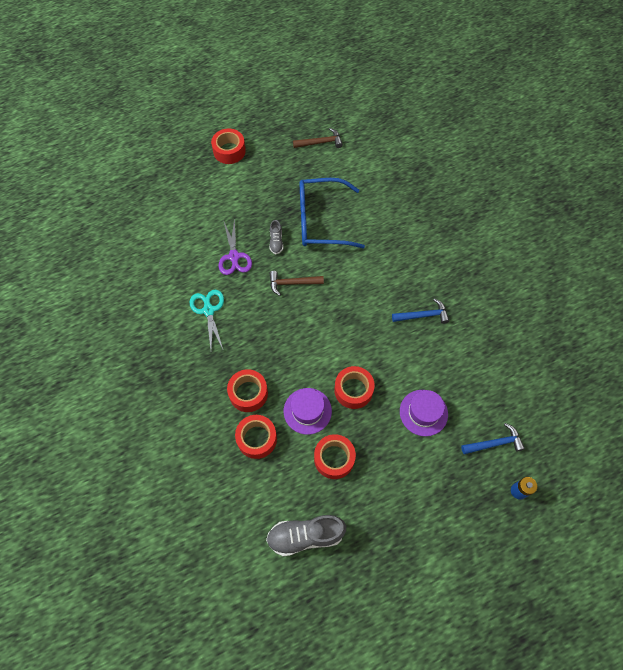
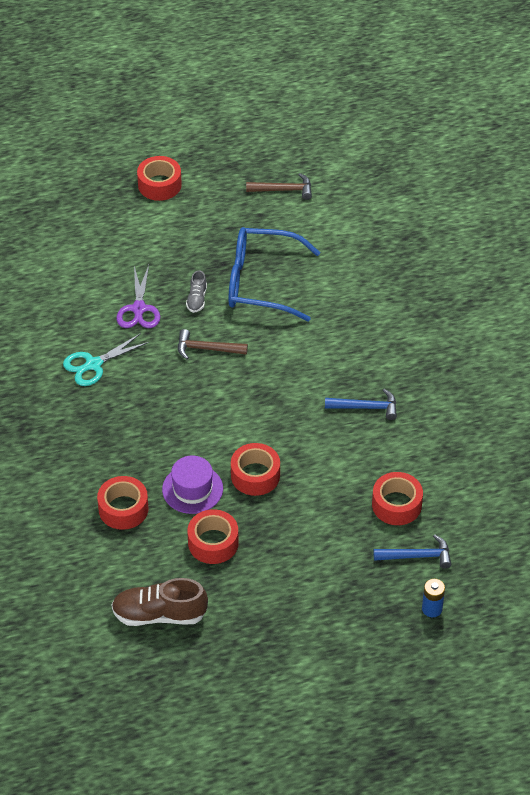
camera: 10 degrees right, 15 degrees down
turquoise scissors [190,290,224,349] -> turquoise scissors turned 120 degrees counterclockwise [63,333,149,386]
red tape [227,369,268,412] -> red tape moved to [372,472,423,525]
grey shoe [266,515,346,556] -> brown shoe [111,578,208,626]
purple hat [400,390,448,436] -> none

